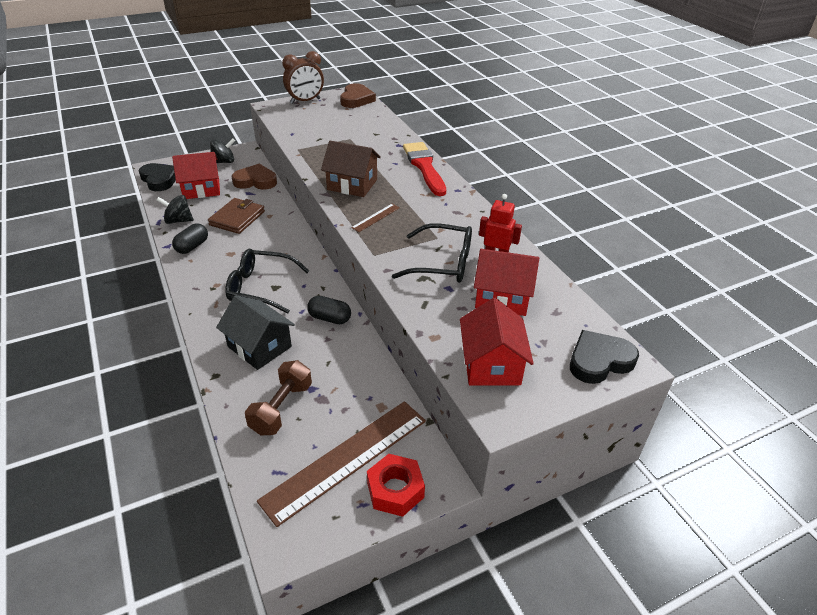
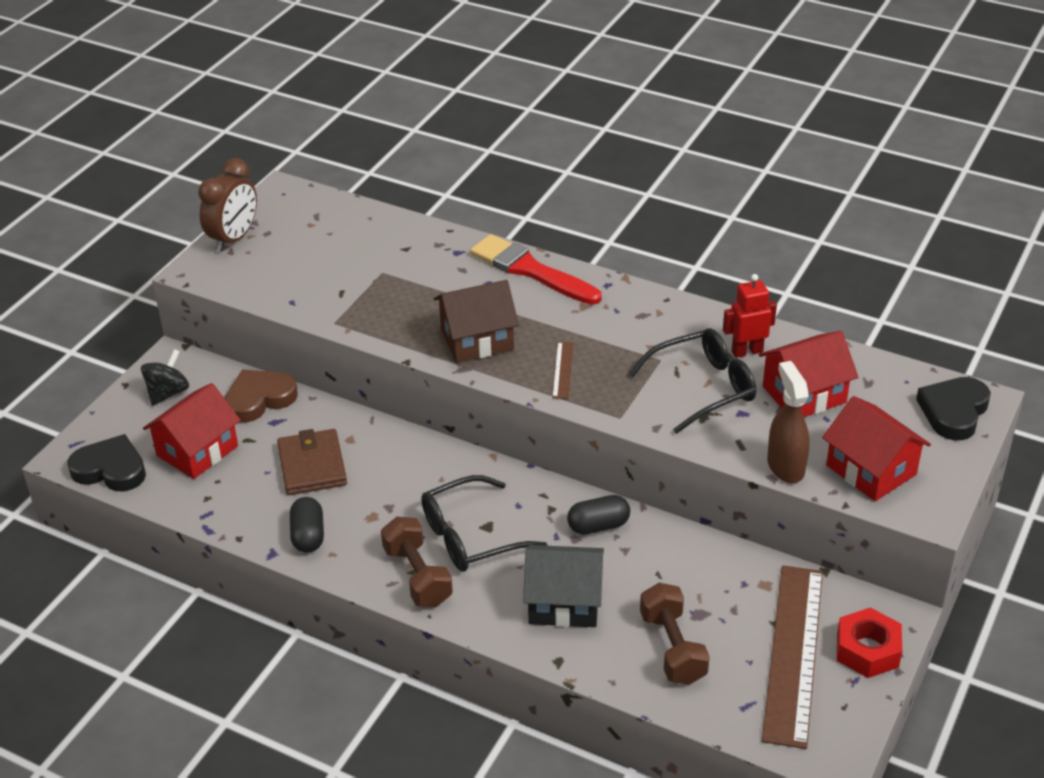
camera: 35 degrees left, 0 degrees up
black spinning top [157,195,194,224] -> none
brown heart [340,83,376,108] -> none
none -> brown dumbbell [381,517,453,607]
none -> brown spray bottle [767,361,810,483]

